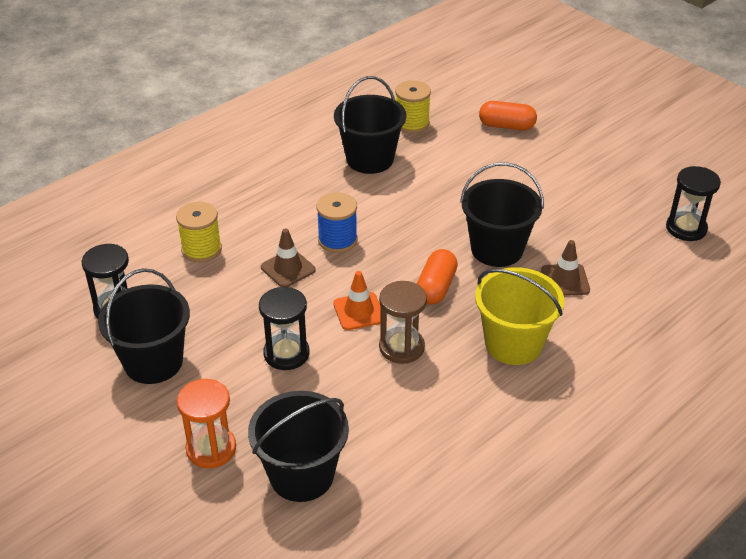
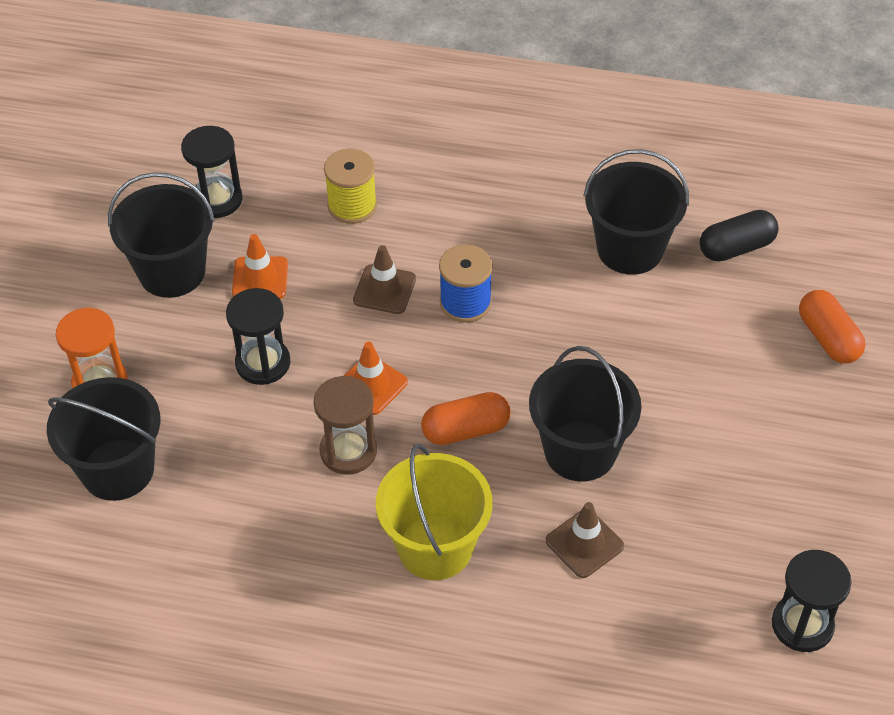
camera: 55 degrees right, 10 degrees up
yellow spool [395,80,431,134] -> black capsule [700,210,779,261]
none -> orange traffic cone [232,234,288,299]

